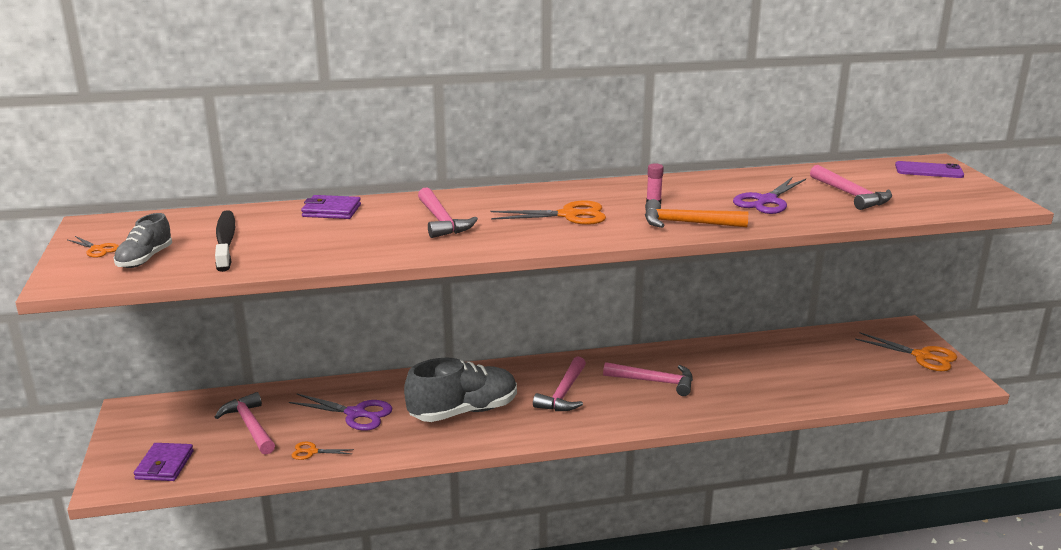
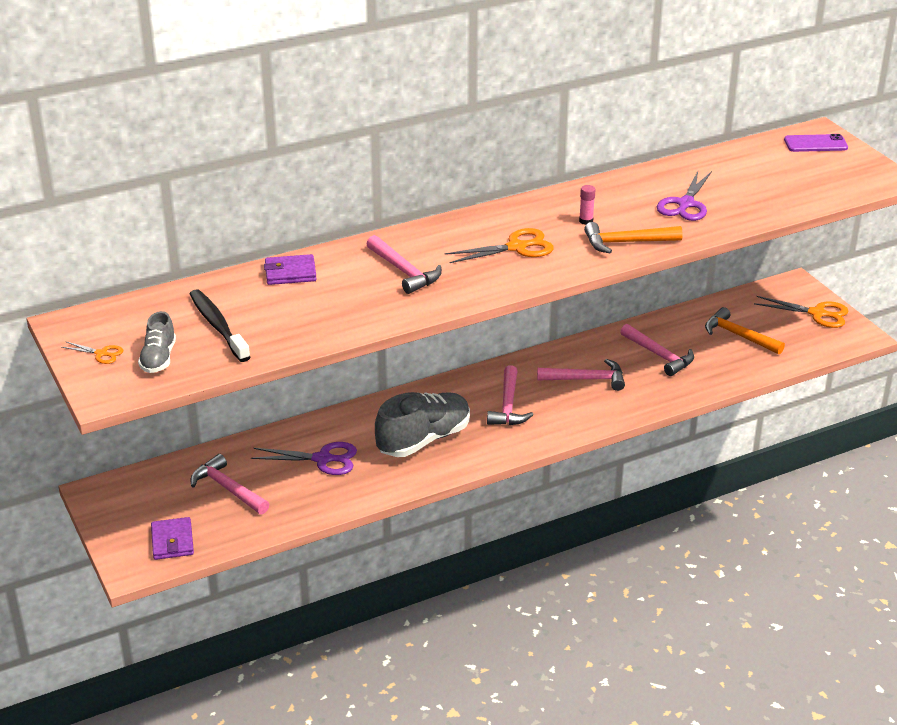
camera: 15 degrees left, 10 degrees up
orange scissors [292,442,354,460] -> none
pink hammer [810,165,892,210] -> pink hammer moved to [620,324,694,376]
none -> orange hammer [705,307,785,355]

